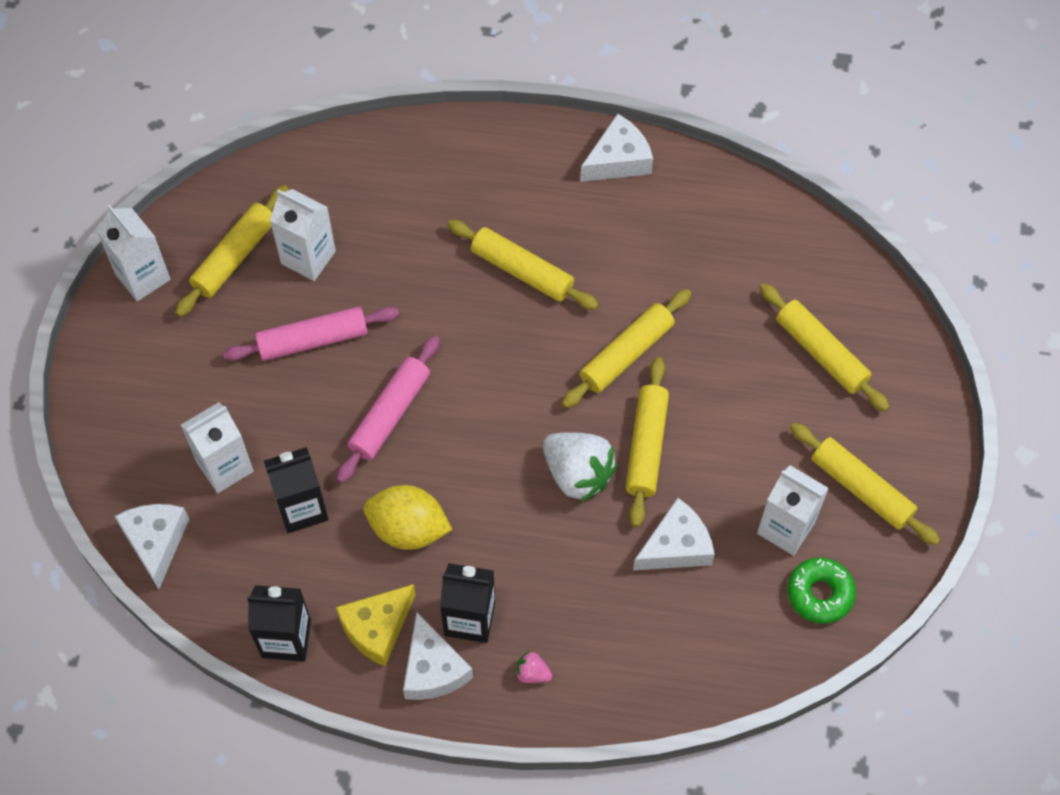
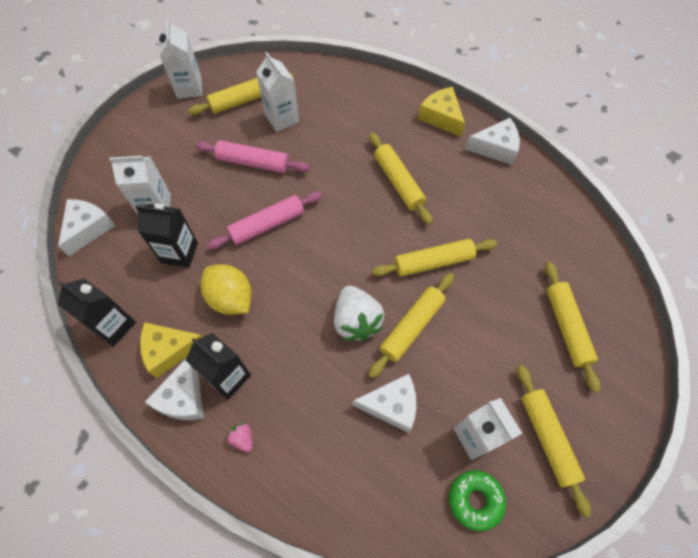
camera: 30 degrees right, 0 degrees up
none -> yellow cheese [418,87,465,137]

